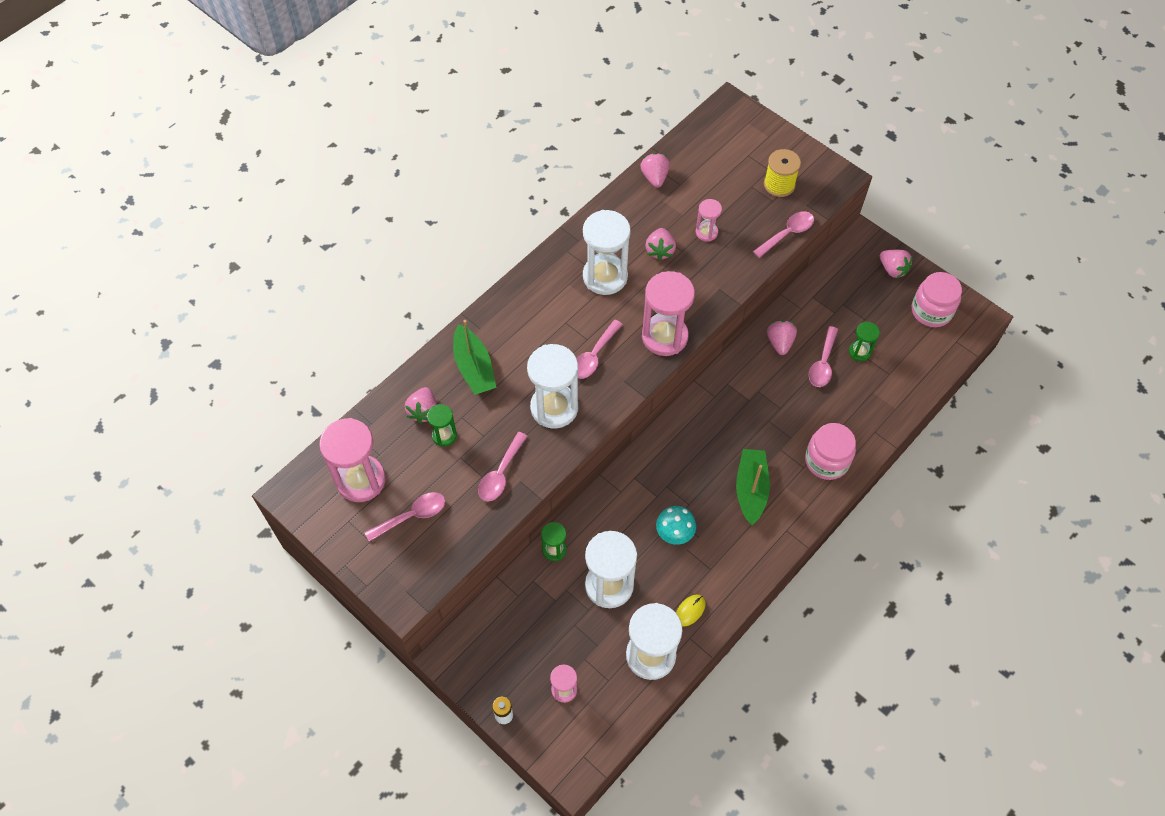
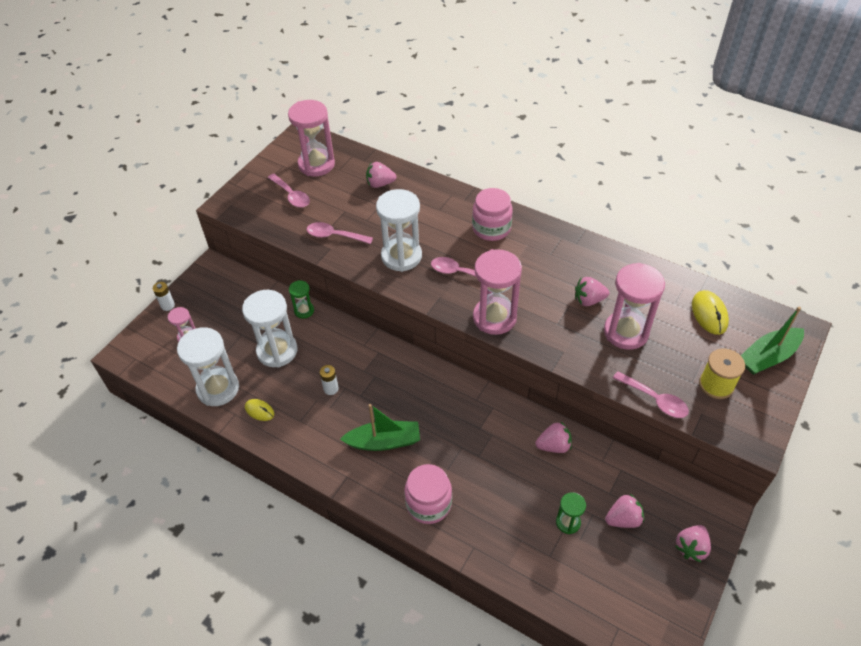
camera: 80 degrees right, 10 degrees down
green hourglass [427,404,457,446] -> none
green boat [453,320,496,395] -> green boat moved to [741,307,804,375]
white hourglass [583,210,631,295] -> none
pink strawberry [640,153,670,188] -> pink strawberry moved to [605,494,644,528]
turquoise mushroom [656,506,696,545] -> white battery [320,365,339,395]
pink hourglass [696,199,722,242] -> pink hourglass [604,263,665,350], size x1.96
pink spoon [809,326,838,387] -> none
pink jar [912,272,962,327] -> pink jar moved to [472,188,513,241]
none -> yellow mouse [692,290,729,335]

